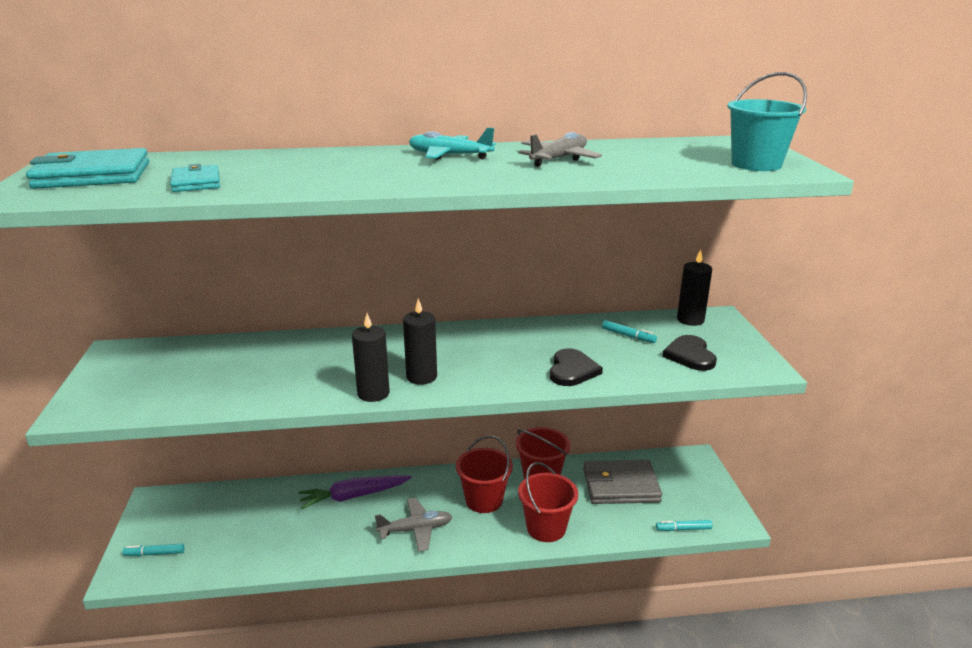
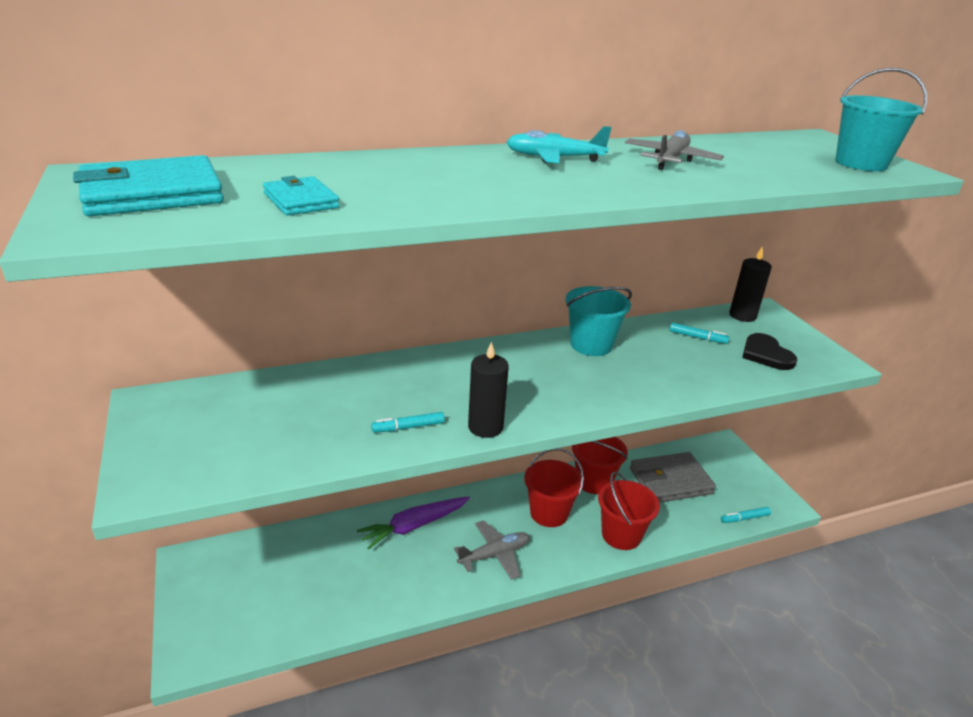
camera: 15 degrees left, 5 degrees up
turquoise marker [123,544,185,556] -> turquoise marker moved to [371,412,445,433]
black candle [403,298,437,385] -> none
black heart [550,348,603,386] -> none
none -> turquoise bucket [565,286,632,356]

